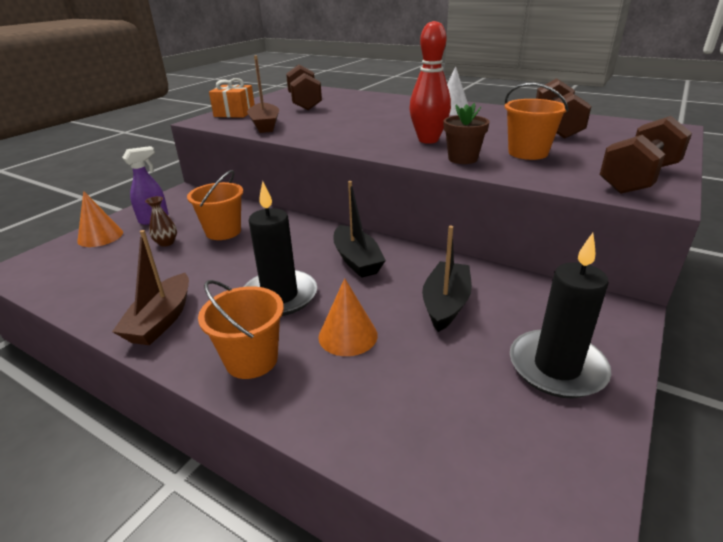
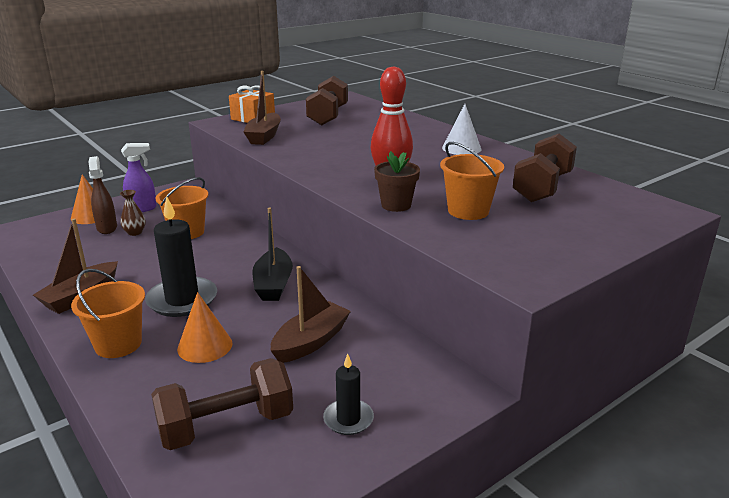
camera: 20 degrees right, 5 degrees down
black boat [422,226,472,332] -> brown boat [271,266,351,363]
black candle [510,233,612,398] -> black candle [323,353,374,435], size x0.56
brown dumbbell [600,116,692,194] -> brown dumbbell moved to [151,358,293,450]
none -> brown spray bottle [89,156,117,234]

